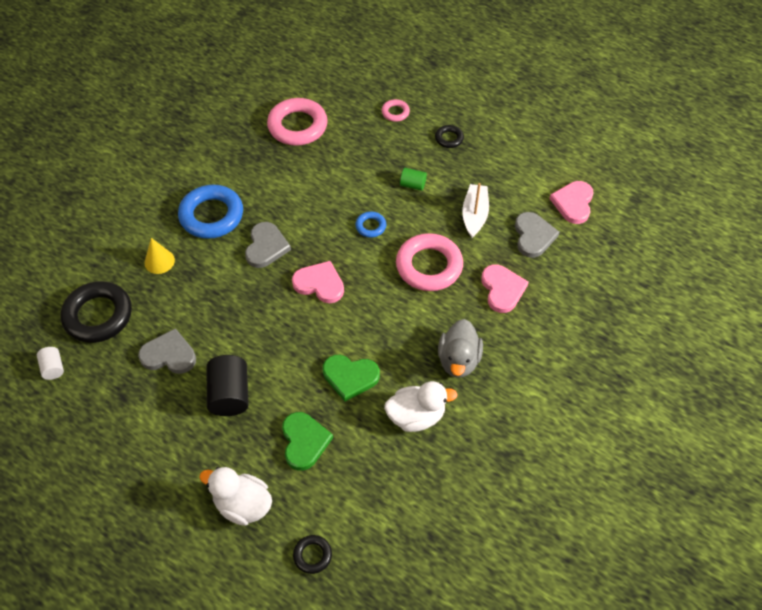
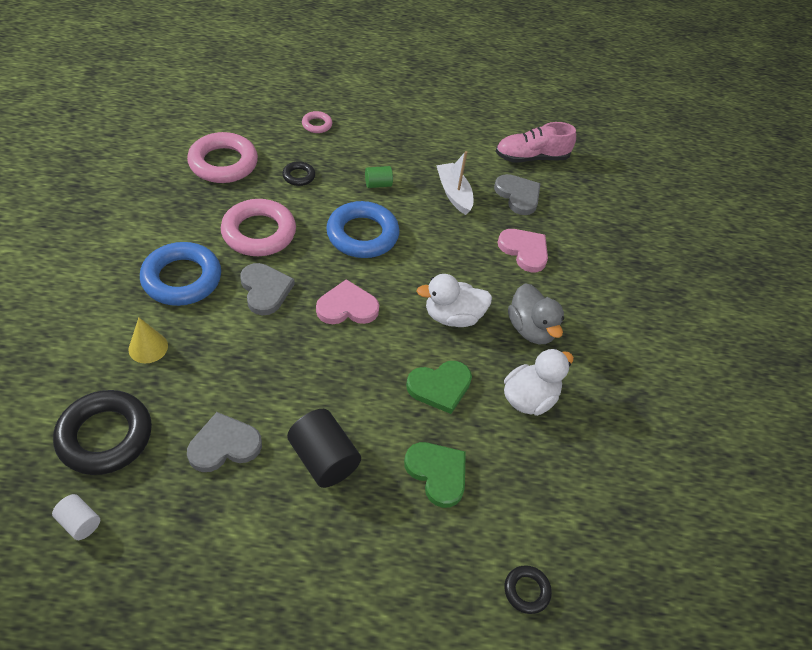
camera: 35 degrees left, 5 degrees down
white duck [199,467,272,526] -> white duck moved to [417,274,492,327]
blue ring [355,211,386,238] -> blue ring [326,201,399,258], size x2.10
pink ring [396,233,463,291] -> pink ring moved to [221,199,296,256]
black ring [435,125,464,148] -> black ring moved to [282,161,315,186]
pink heart [549,181,594,224] -> pink shoe [496,122,576,163]

